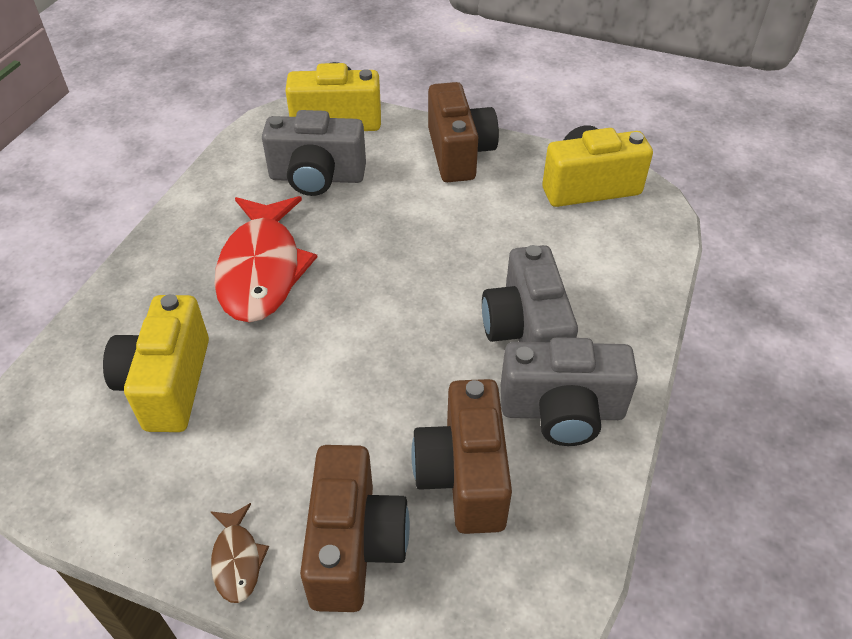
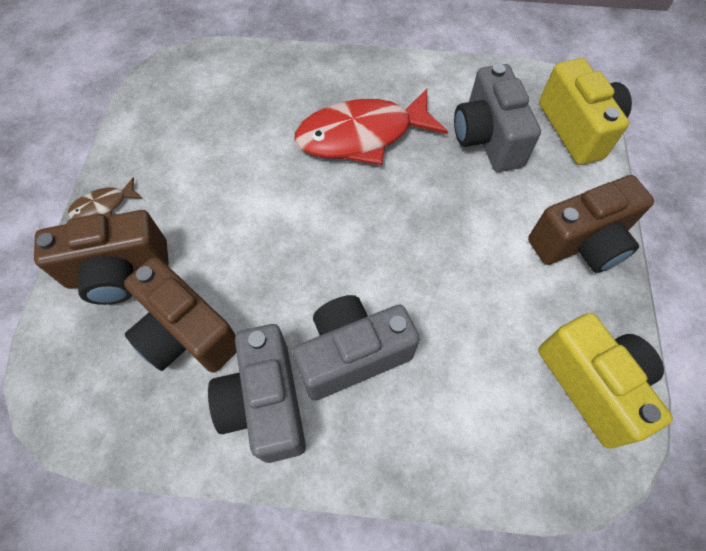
camera: 75 degrees right, 15 degrees up
yellow camera [103,294,209,432] -> none
brown camera [411,379,512,534] -> brown camera turned 120 degrees counterclockwise [124,257,237,373]

